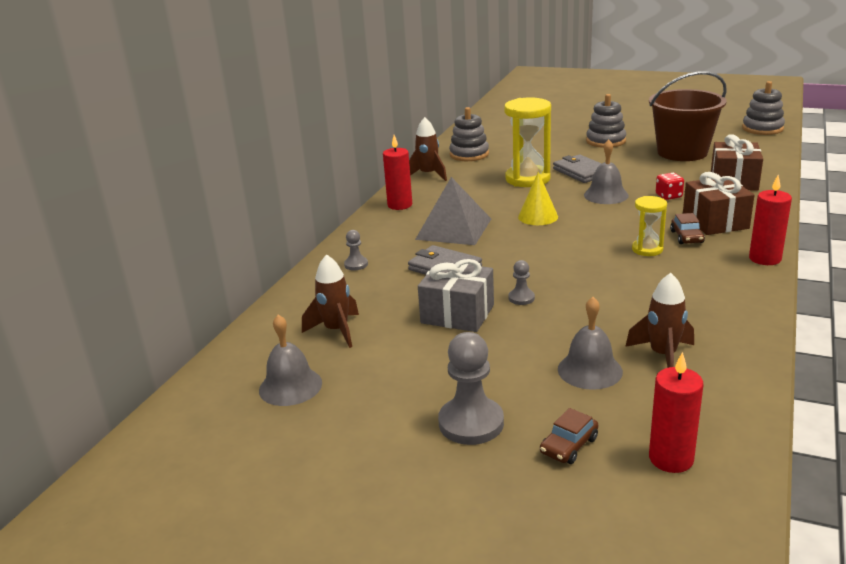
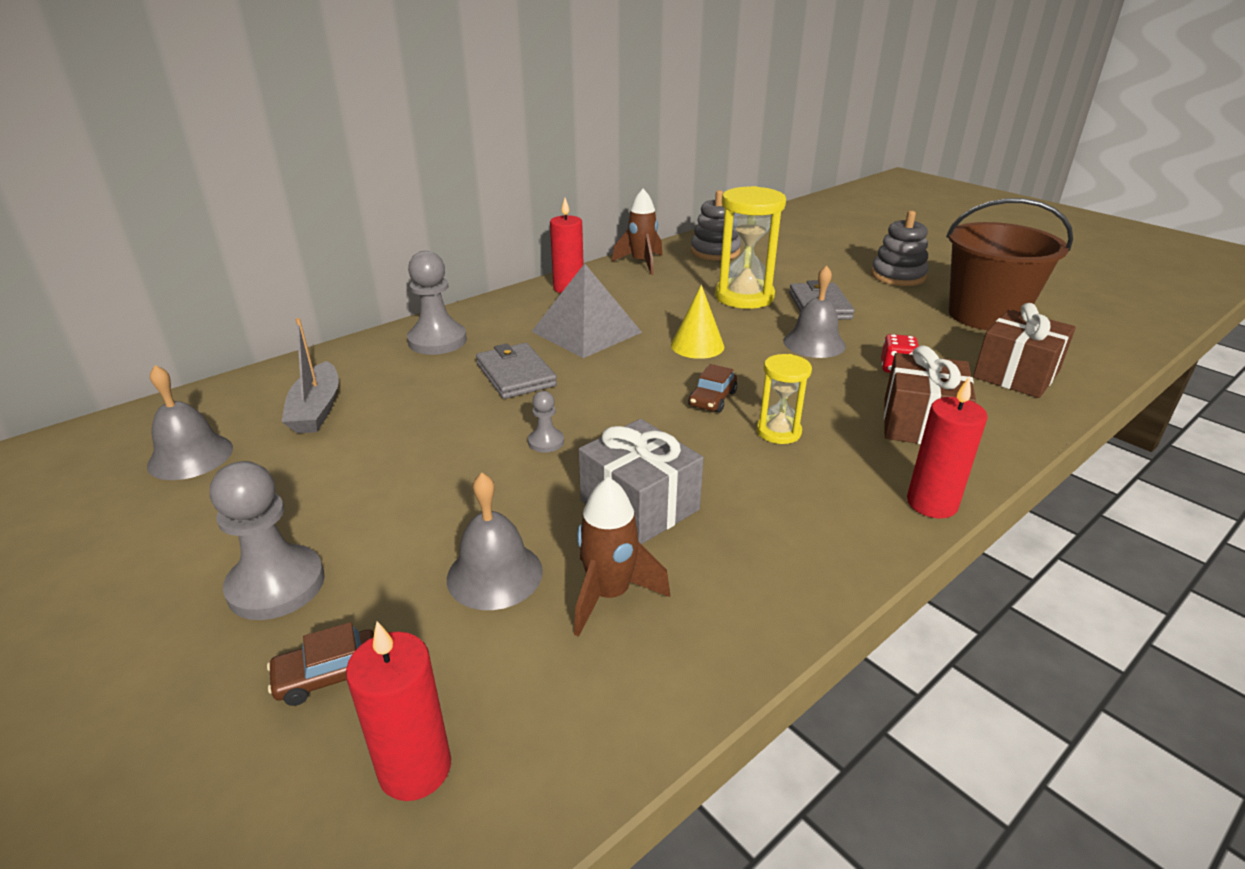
camera: 25 degrees right, 5 degrees up
brown rocket [302,254,359,348] -> grey boat [281,318,339,433]
grey pawn [344,230,368,270] -> grey pawn [407,251,467,355], size x1.99
grey gift [418,259,494,332] -> grey gift moved to [579,419,704,544]
brown car [670,213,705,244] -> brown car moved to [688,364,737,413]
grey stacking toy [742,81,785,135] -> none

